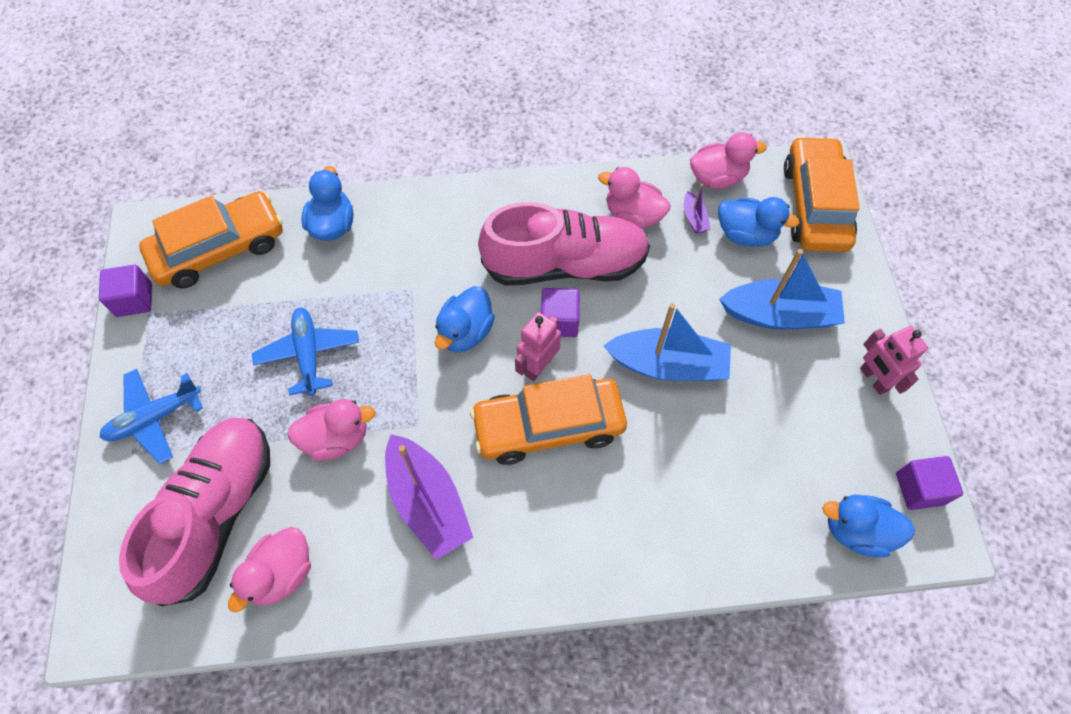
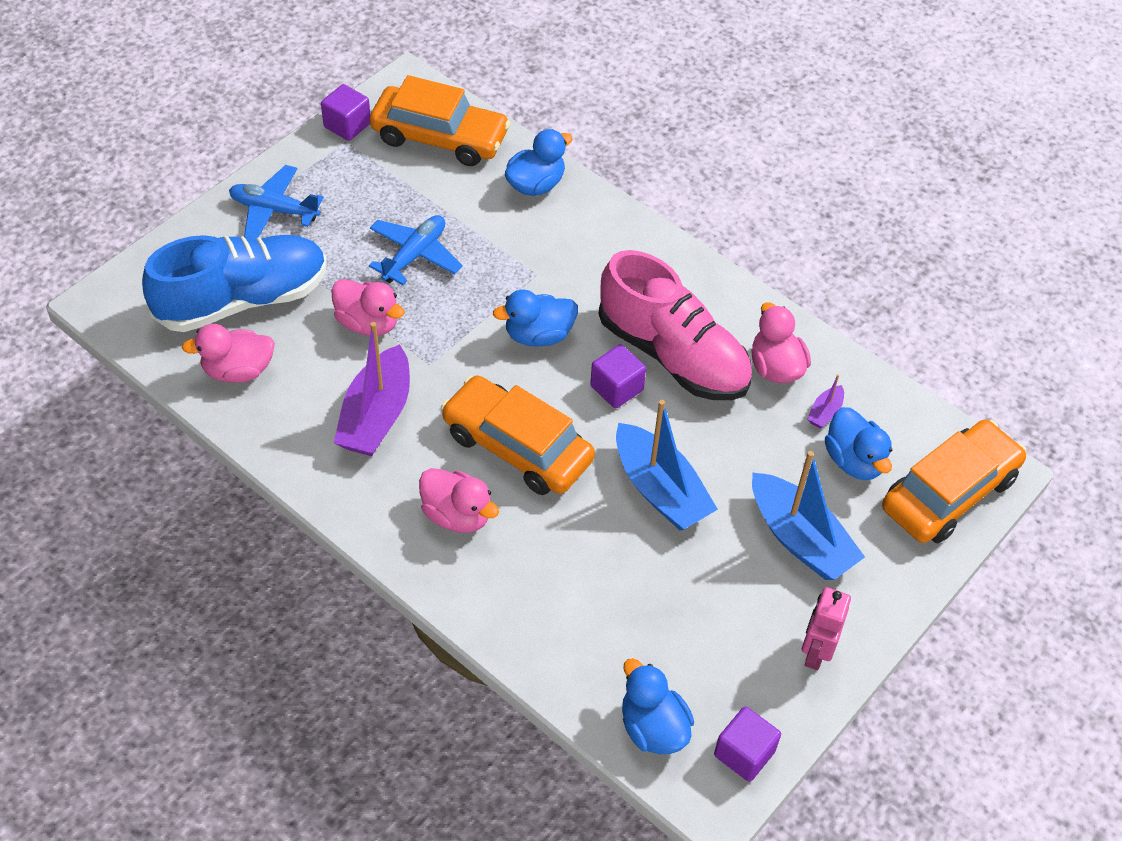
camera: 45 degrees right, 10 degrees down
pink shoe [119,418,270,606] -> blue shoe [142,235,327,332]
pink robot [515,312,561,381] -> none
pink duck [690,132,767,189] -> pink duck moved to [419,468,499,533]

